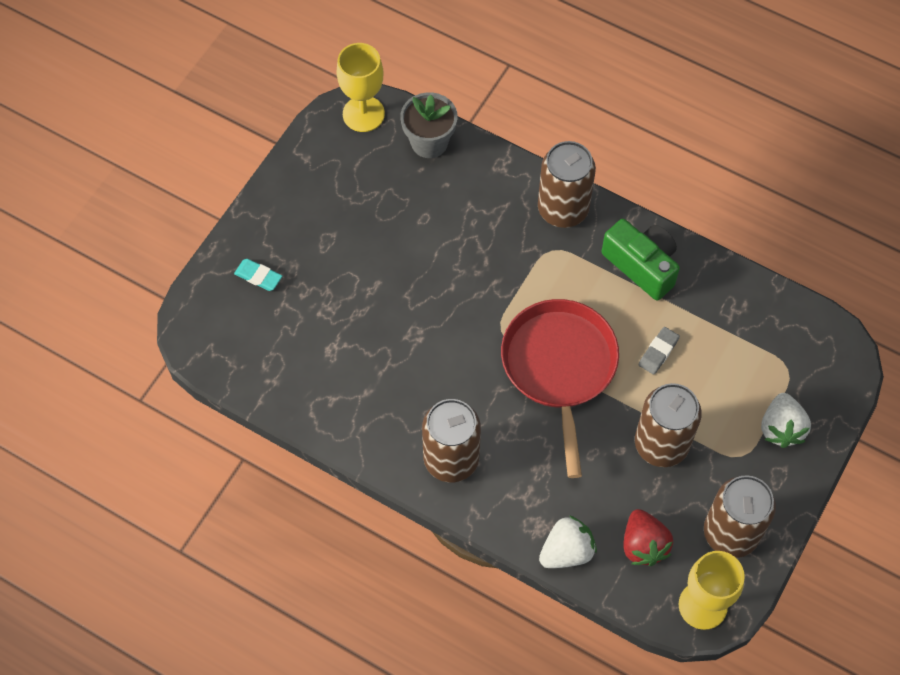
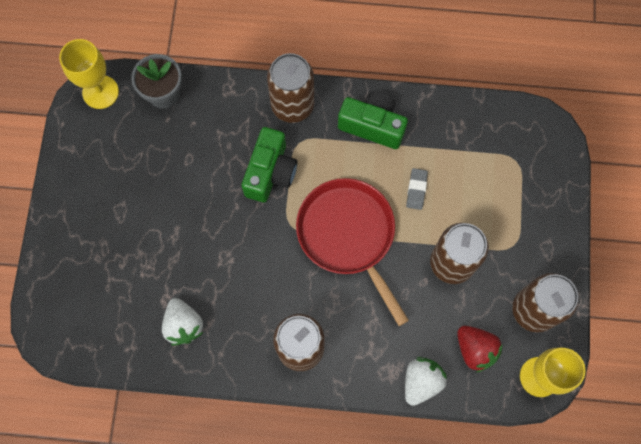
camera: 25 degrees left, 10 degrees up
turquoise eraser [234,259,282,291] -> none
white strawberry [761,393,811,448] -> white strawberry moved to [162,298,204,346]
none -> green camera [242,127,297,202]

